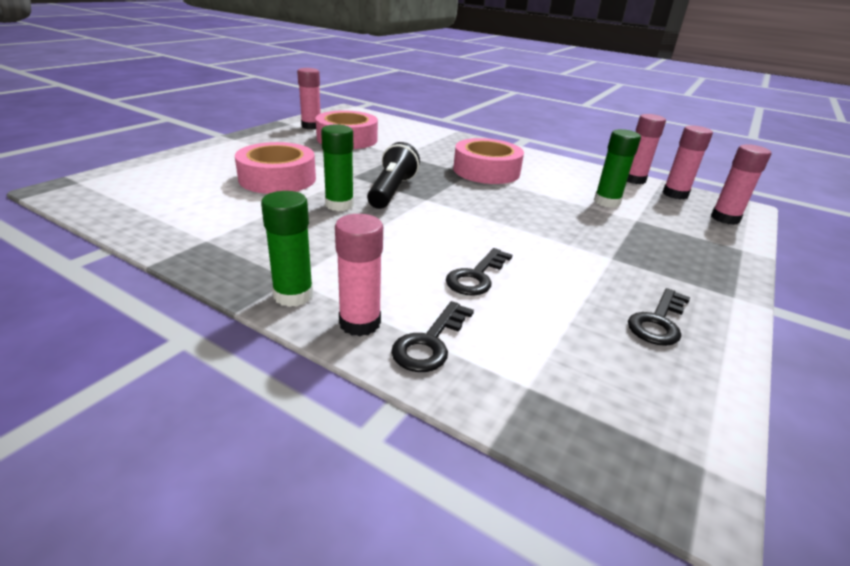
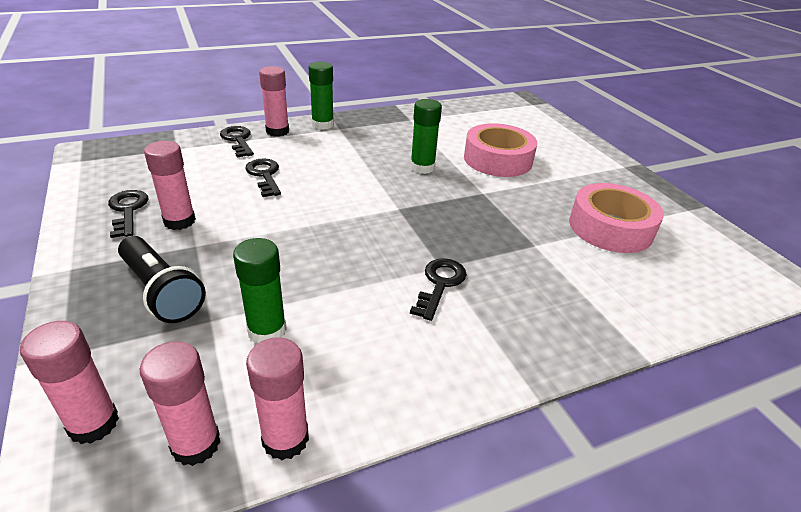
camera: 125 degrees right, 5 degrees up
pink glue stick [297,68,321,130] -> pink glue stick moved to [144,141,196,230]
black flashlight [367,142,420,209] -> black flashlight moved to [118,236,206,323]
pink tape [453,138,524,184] -> black key [410,258,467,321]

